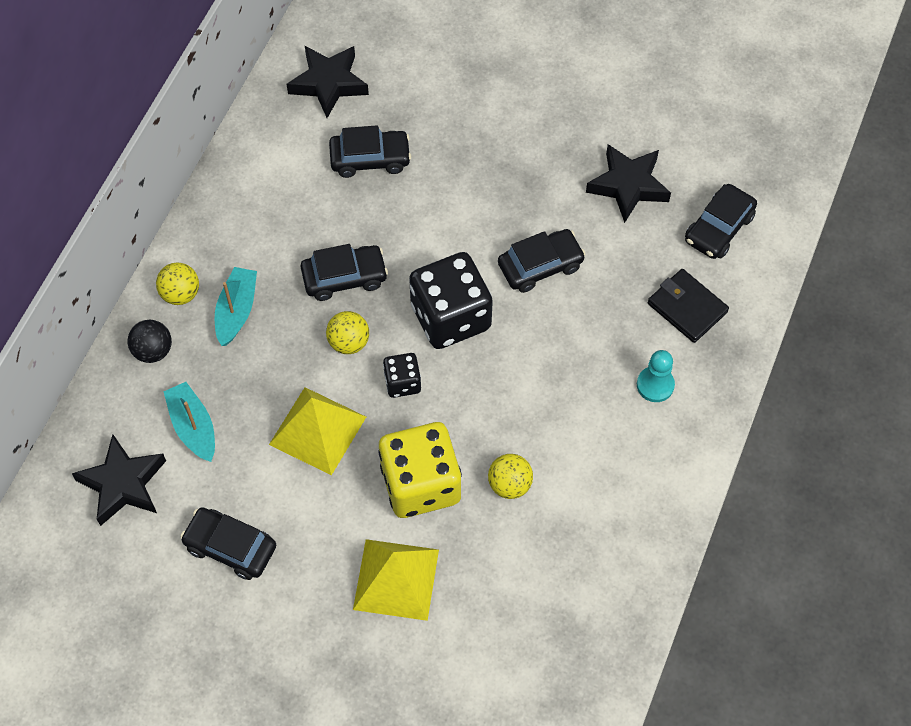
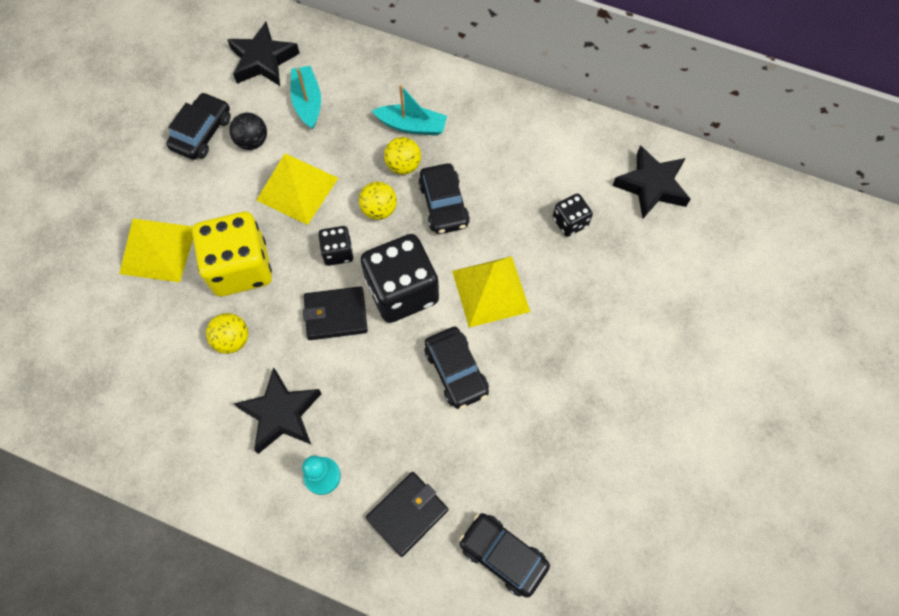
camera: 90 degrees right, 5 degrees up
black ball [128,320,172,363] -> black ball moved to [229,112,267,150]
yellow ball [156,263,199,305] -> yellow ball moved to [384,137,421,175]
turquoise boat [164,382,215,462] -> turquoise boat turned 75 degrees counterclockwise [291,66,321,129]
black car [329,125,411,178] -> black dice [553,193,593,237]
black star [586,144,671,223] -> black star moved to [234,367,322,454]
none -> black wallet [303,286,368,340]
none -> yellow pyramid [452,256,530,328]

